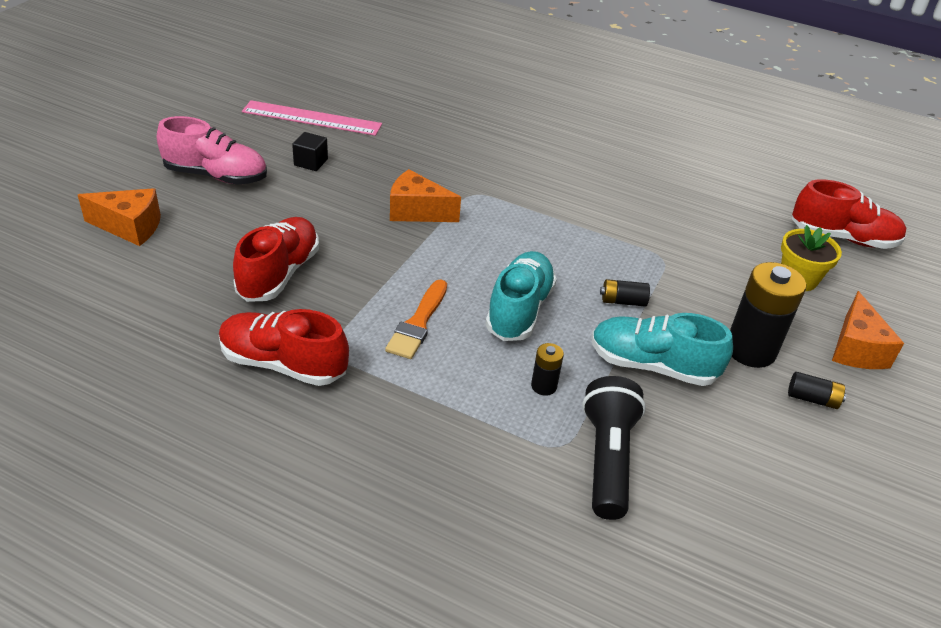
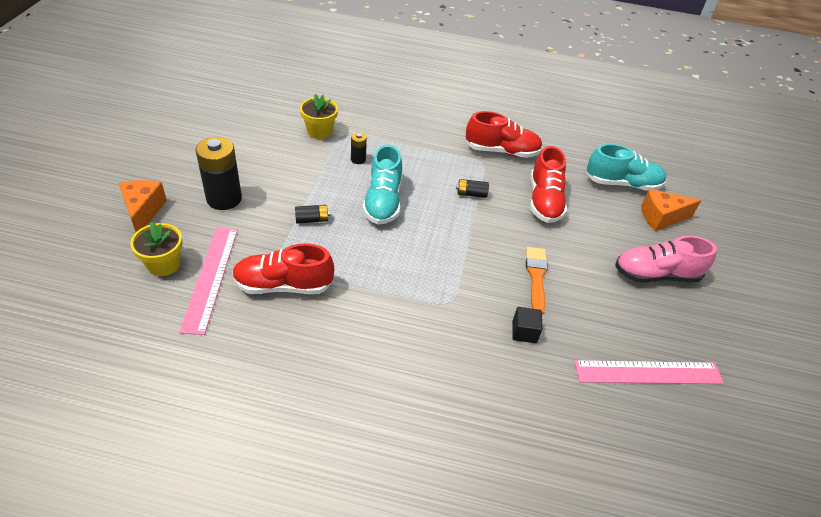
camera: 165 degrees right, 5 degrees up
black cube [292,132,328,171] -> black cube moved to [512,307,543,343]
orange brush [385,279,447,359] -> orange brush moved to [526,247,548,314]
orange cheese [390,169,461,222] -> none
black flashlight [582,376,646,520] -> yellow flower pot [300,94,338,139]
turquoise shoe [591,313,733,386] -> turquoise shoe moved to [586,144,667,191]
black battery [788,372,846,409] -> black battery moved to [456,179,489,198]
red shoe [792,179,907,249] -> red shoe moved to [232,243,334,294]
none -> pink ruler [179,227,238,335]

